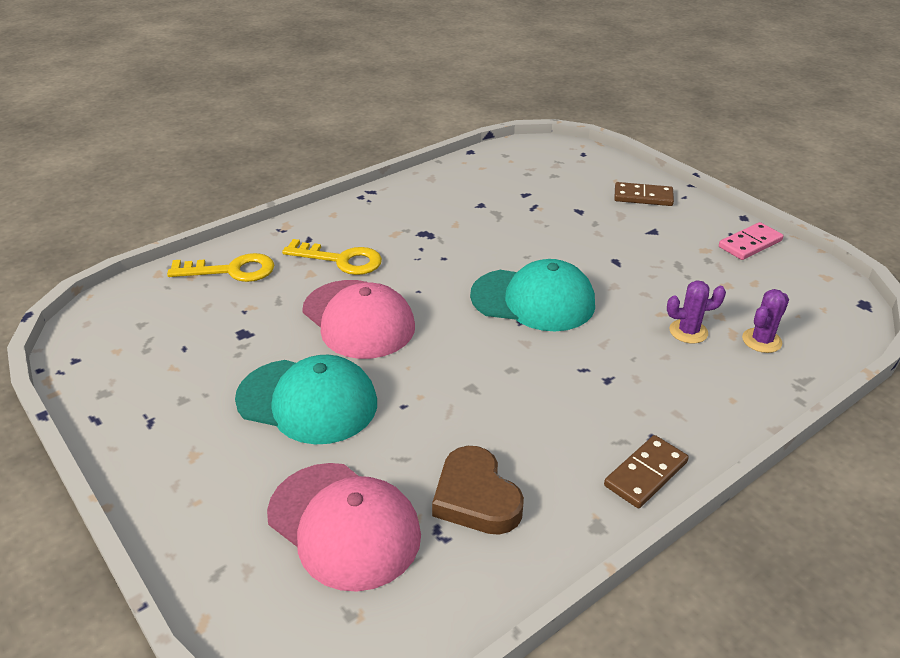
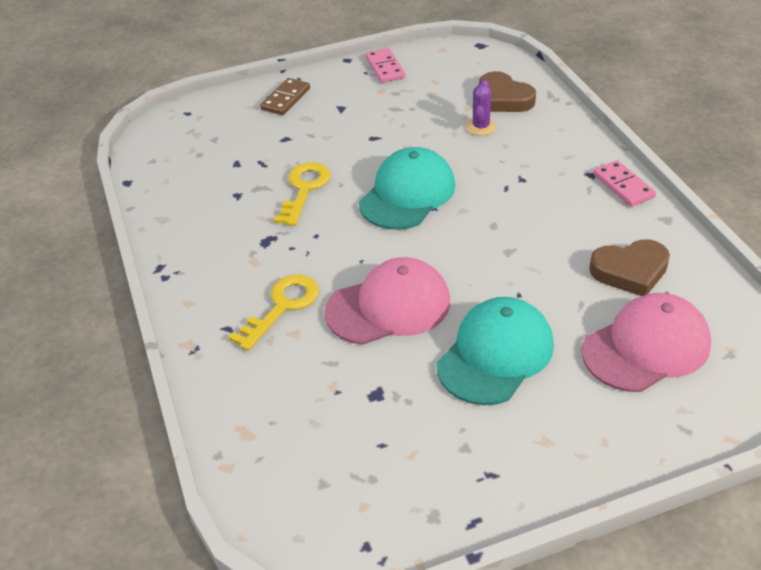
camera: 70 degrees left, 5 degrees up
yellow key [167,253,274,282] -> yellow key moved to [274,162,331,226]
brown domino [604,435,689,508] -> pink domino [593,160,656,207]
purple cactus [742,289,789,353] -> brown heart [479,71,536,112]

